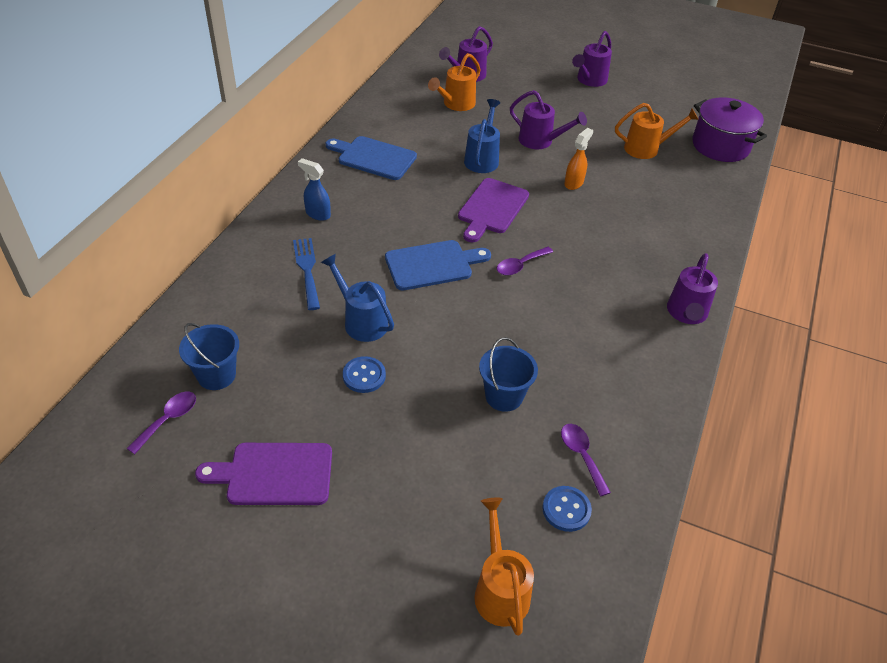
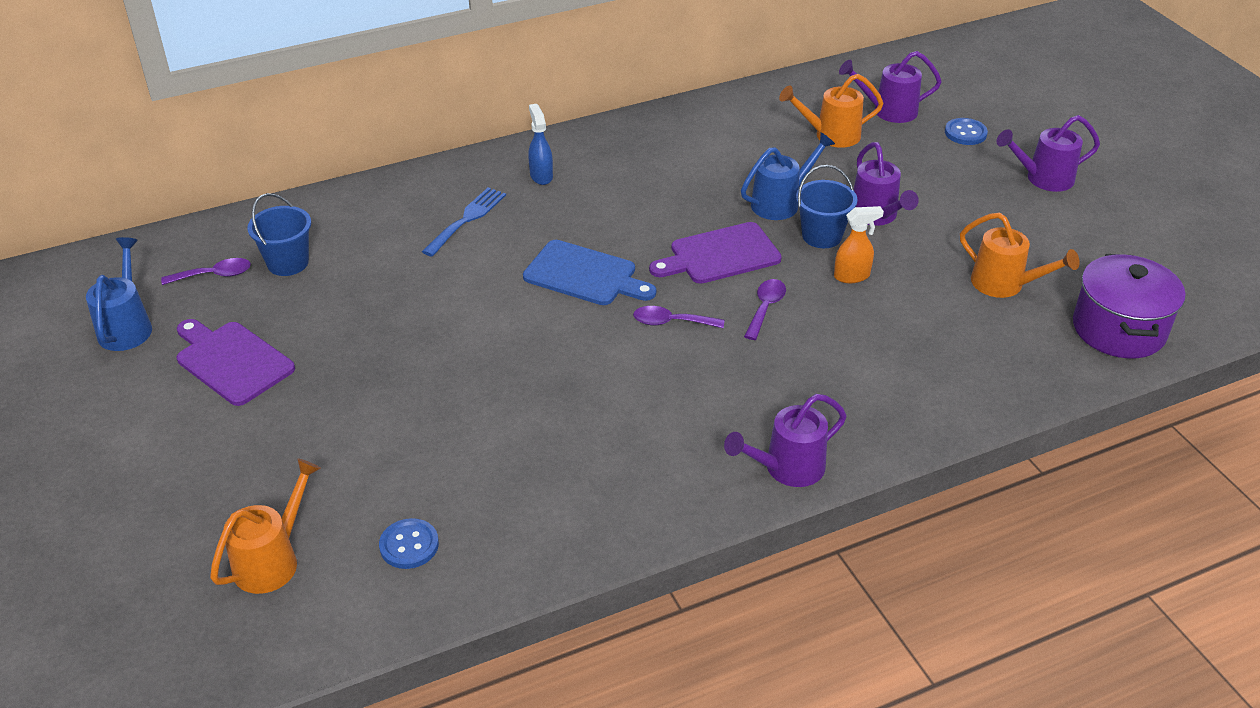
camera: 45 degrees right, 5 degrees down
blue watering can [321,254,394,342] -> blue watering can moved to [86,237,152,351]
blue cutting board [326,136,417,180] -> none
blue button [343,356,386,393] -> blue button moved to [945,118,988,145]
blue bucket [479,337,538,412] -> blue bucket moved to [796,165,858,248]
purple spoon [561,424,611,496] -> purple spoon moved to [744,279,786,340]

